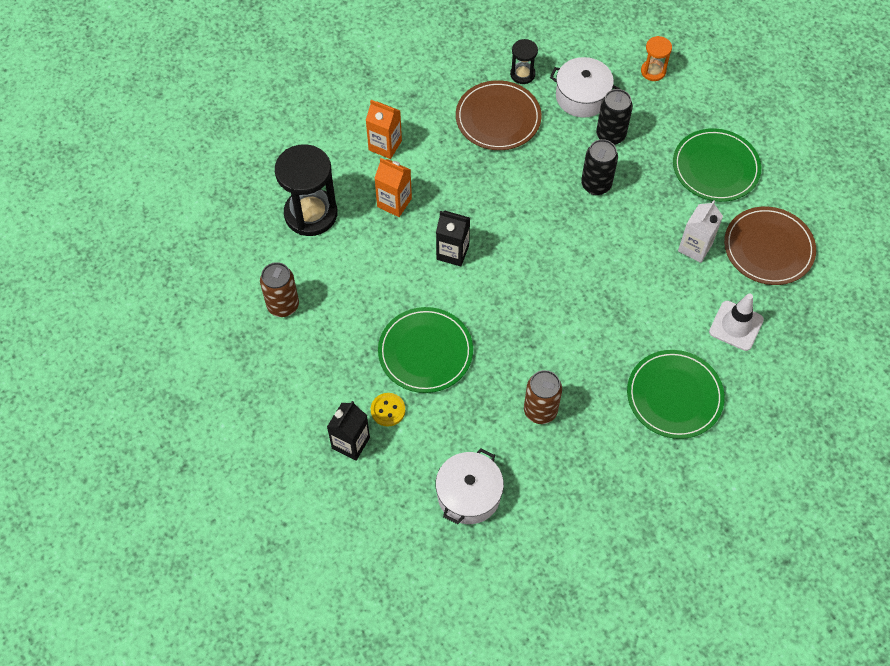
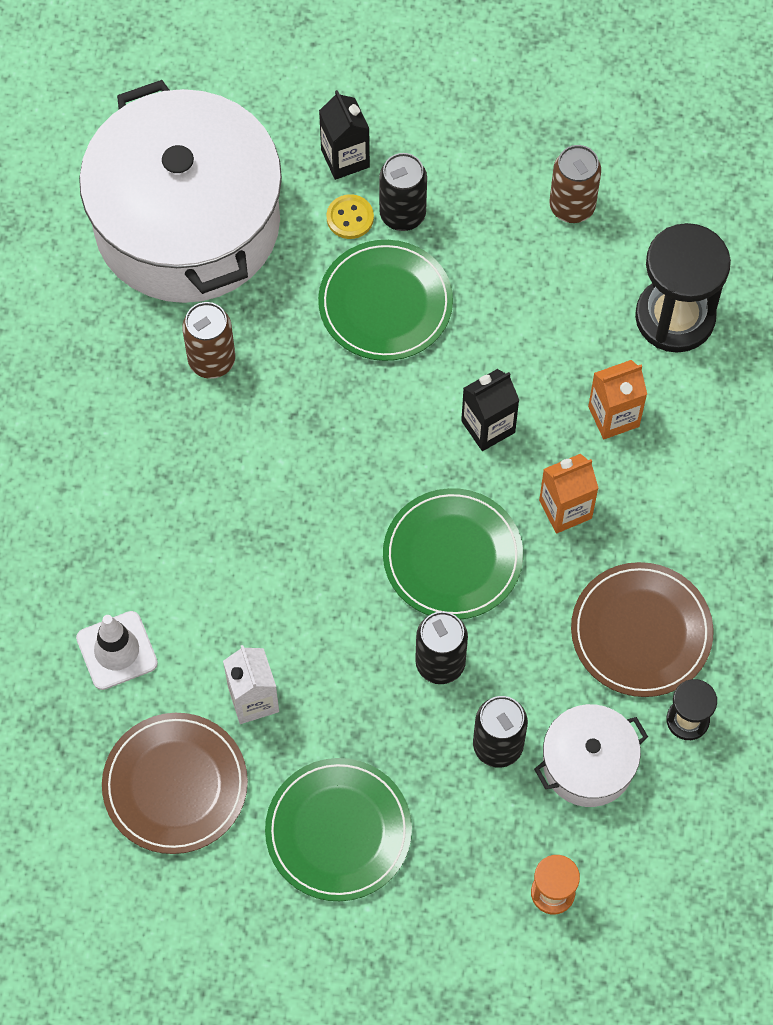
camera: 130 degrees right, 5 degrees up
orange carton [366,100,402,159] -> orange carton moved to [539,454,598,533]
white pot [436,448,504,524] -> white pot [79,80,282,303], size x2.22
green plate [627,350,725,439] -> green plate moved to [383,488,523,620]
none -> black can [379,153,427,231]

